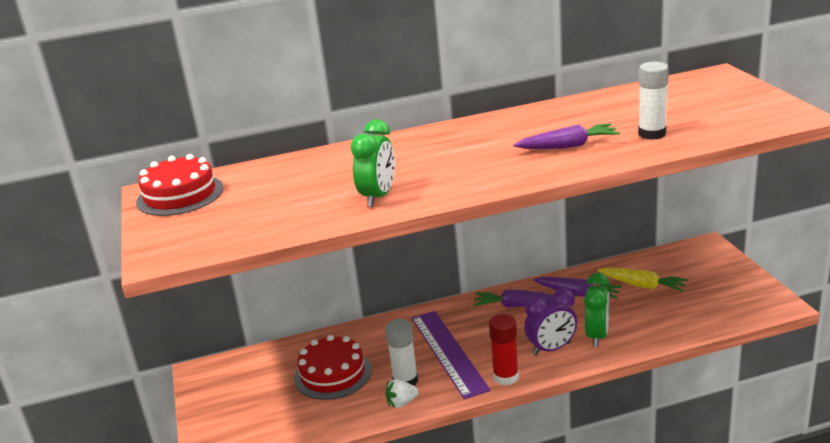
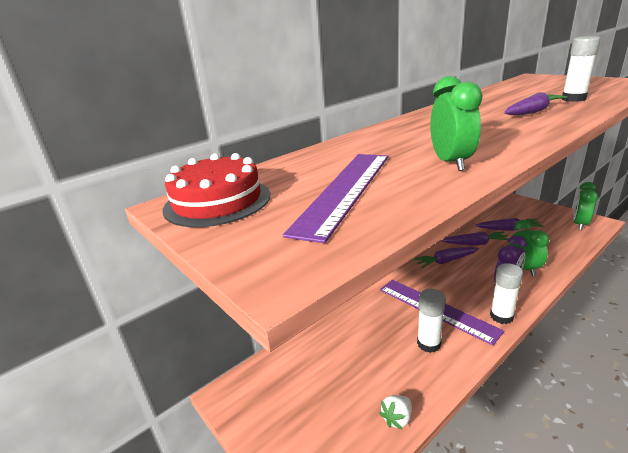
camera: 25 degrees left, 0 degrees up
red cake [294,335,372,400] -> none
white strawberry [385,379,419,408] -> white strawberry moved to [379,395,411,430]
red glue stick [489,314,519,385] -> white glue stick [490,263,523,324]
yellow carrot [598,267,688,292] -> purple carrot [475,218,543,231]
none -> purple ruler [283,154,388,243]
none -> green clock [573,182,598,230]

